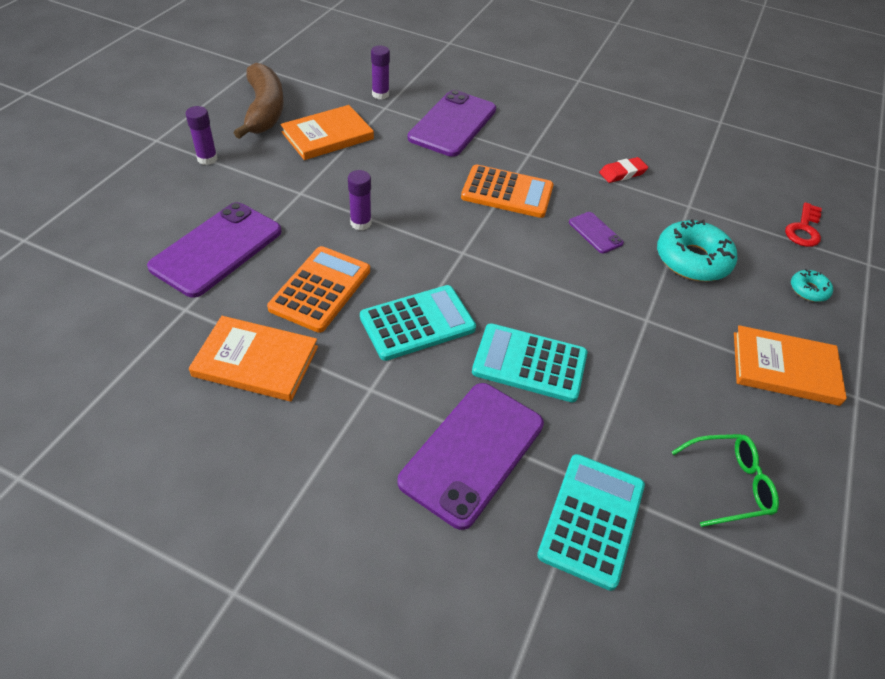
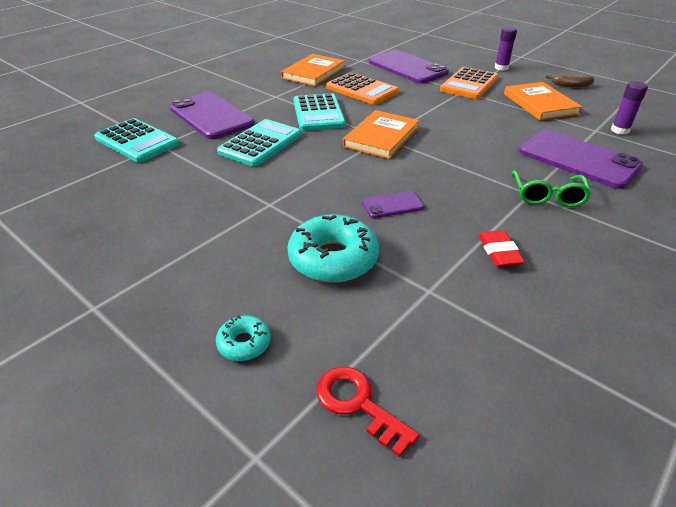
camera: 110 degrees right, 10 degrees down
brown banana [234,63,284,139] -> brown banana [546,74,594,87], size x0.47
purple glue stick [348,170,371,230] -> none
orange calculator [461,164,554,218] -> orange calculator moved to [440,67,498,99]
green glasses [672,434,779,527] -> green glasses moved to [512,170,591,207]
orange book [734,325,847,406] -> orange book moved to [343,110,419,159]

